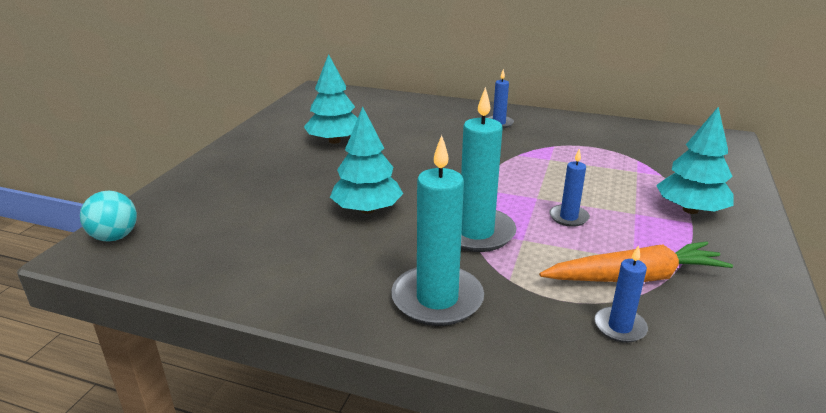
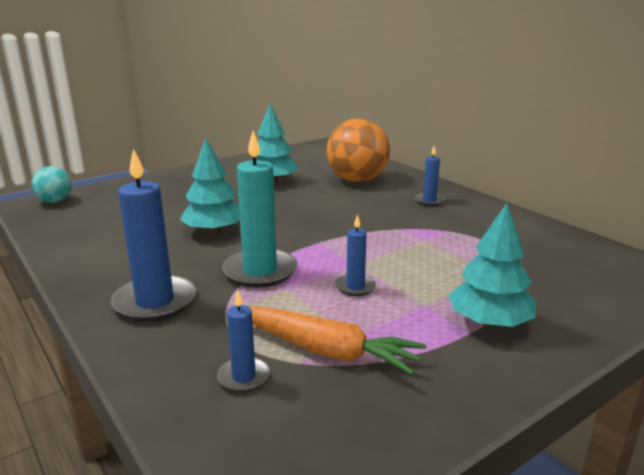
camera: 35 degrees right, 5 degrees down
turquoise candle [391,135,484,326] -> blue candle [111,149,196,322]
none -> orange ball [327,118,390,182]

